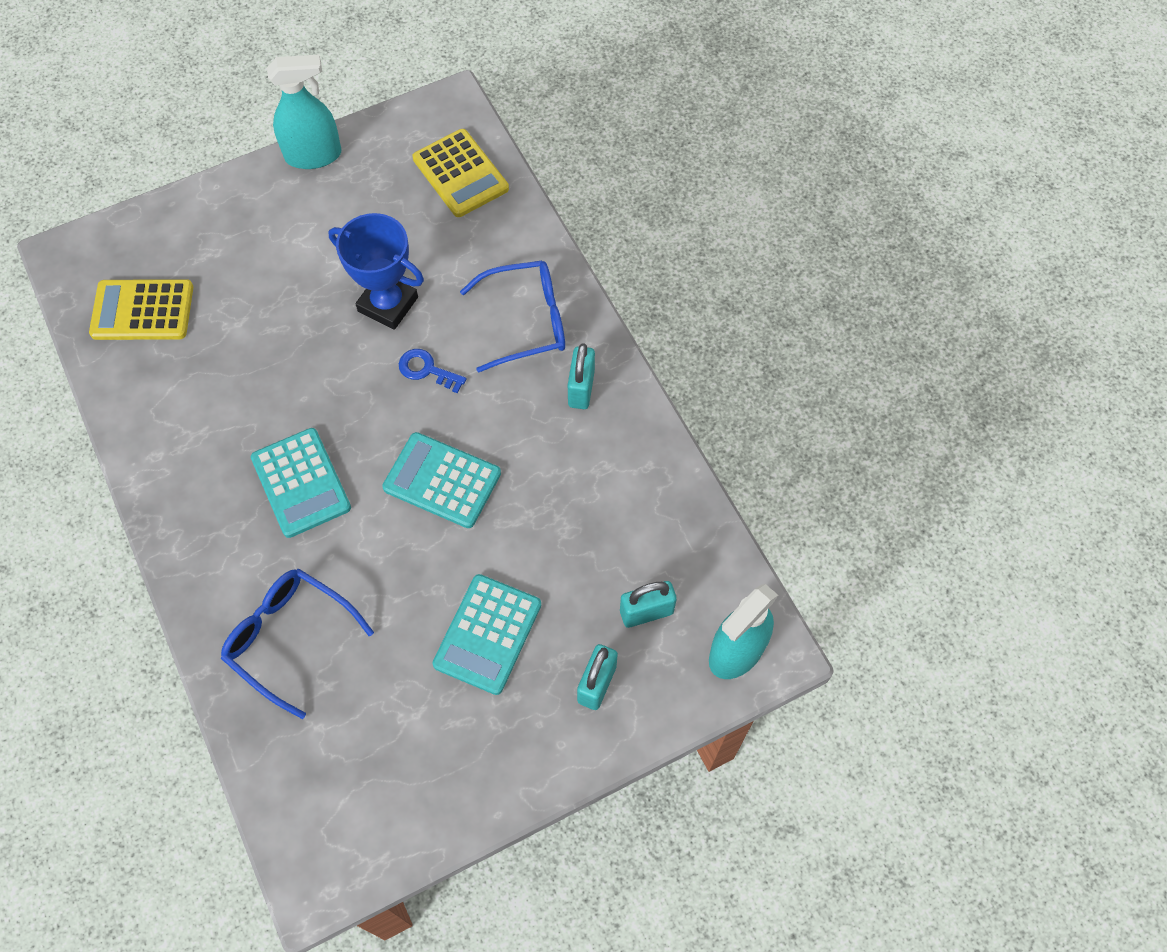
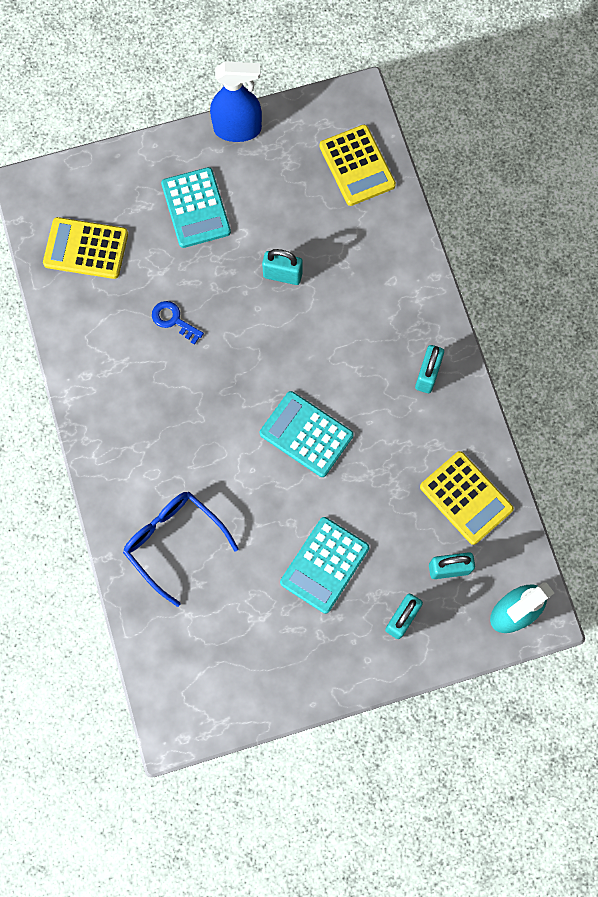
camera: 10 degrees right, 10 degrees up
turquoise calculator [251,428,351,538] -> turquoise calculator moved to [161,167,231,248]
turquoise spray bottle [267,55,341,169] -> blue spray bottle [210,61,262,142]
blue trophy [328,213,424,330] -> turquoise padlock [262,249,303,285]
blue key [399,349,467,393] -> blue key moved to [152,301,204,345]
blue glasses [460,261,565,373] -> none
none -> yellow calculator [420,451,514,545]

